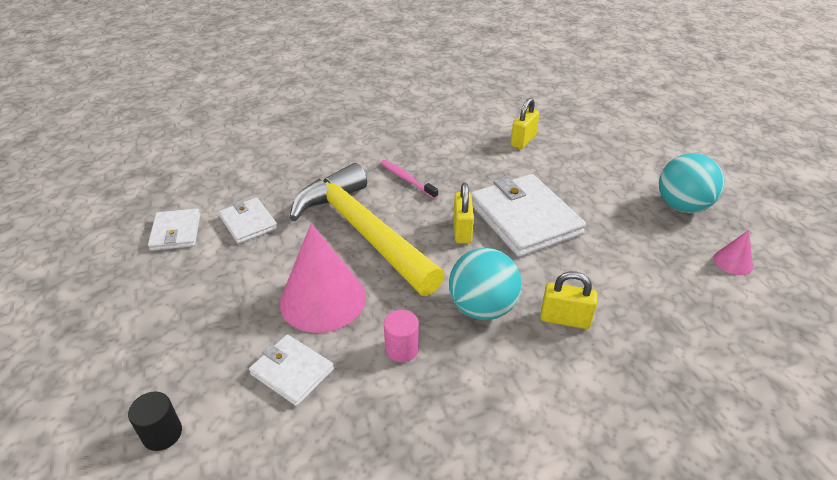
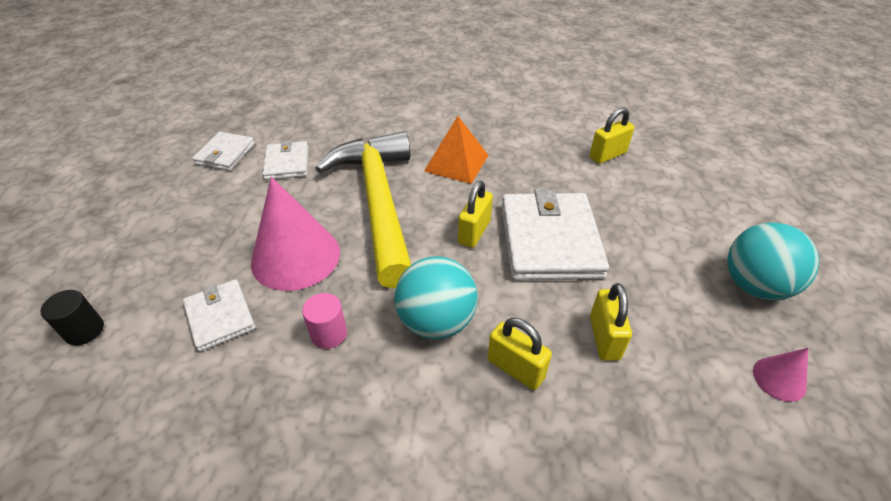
camera: 25 degrees right, 5 degrees up
pink toothbrush [381,160,438,199] -> orange pyramid [424,116,489,184]
none -> yellow padlock [590,283,632,361]

